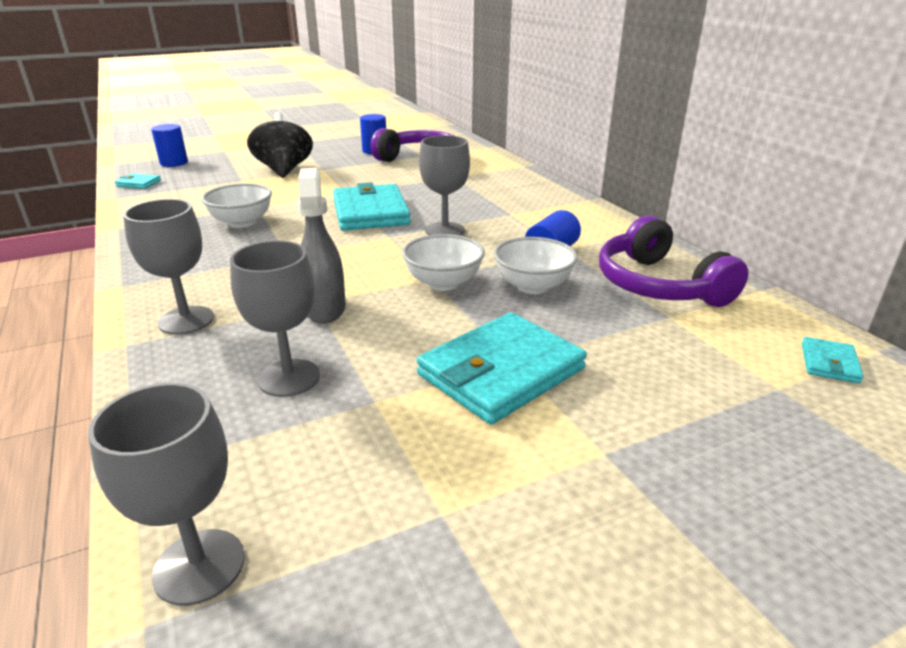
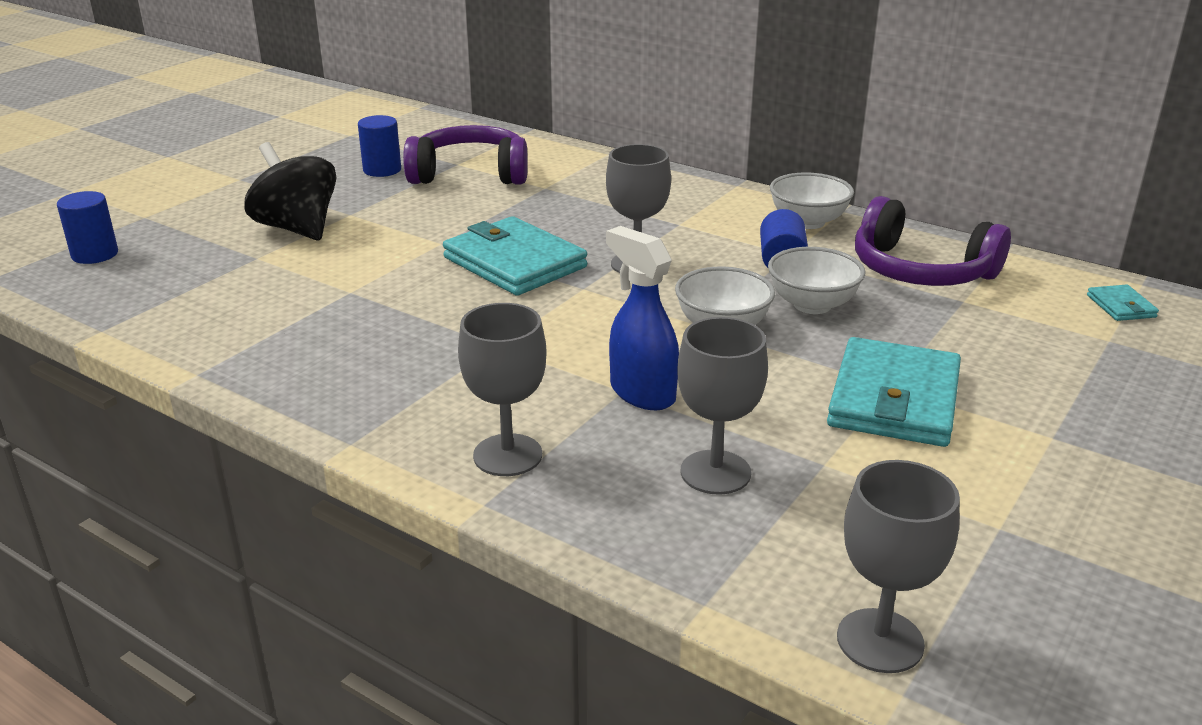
camera: 30 degrees left, 0 degrees up
turquoise wallet [115,173,161,189] -> none
white bowl [202,183,272,228] -> white bowl moved to [770,172,854,229]
grey spray bottle [297,168,346,324] -> blue spray bottle [606,226,679,410]

